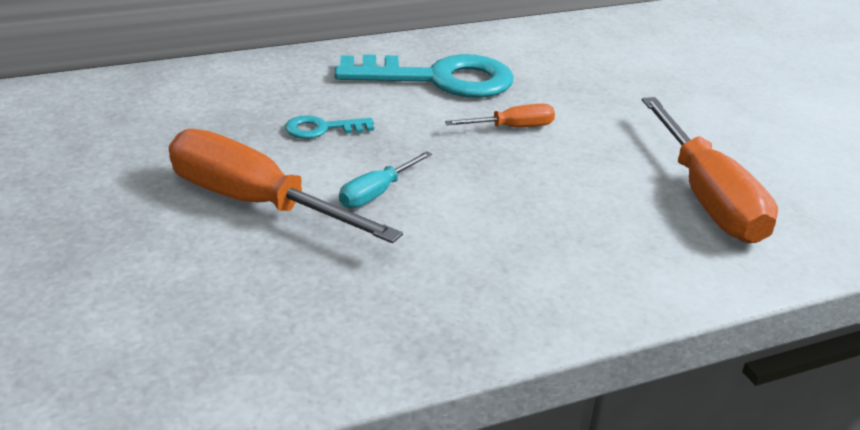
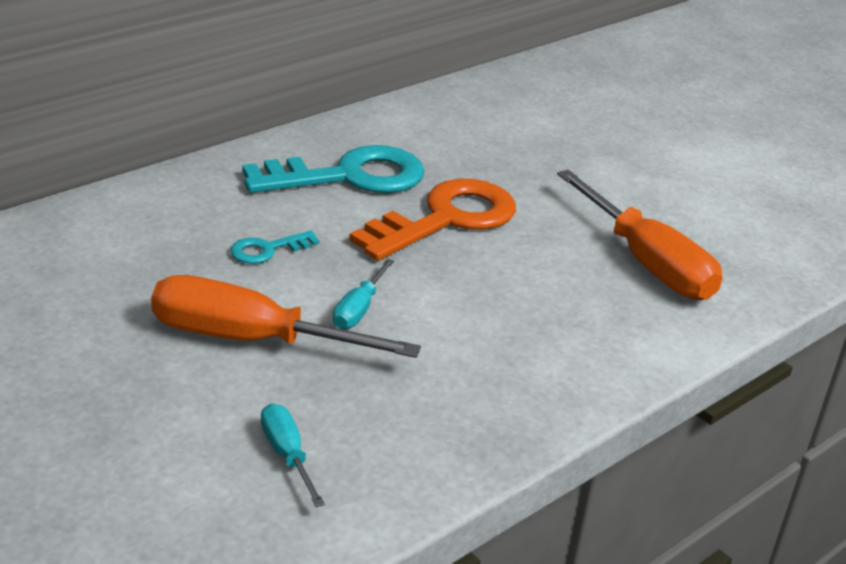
camera: 20 degrees left, 0 degrees up
orange screwdriver [445,104,555,127] -> orange key [349,179,516,261]
none -> turquoise screwdriver [261,404,325,507]

